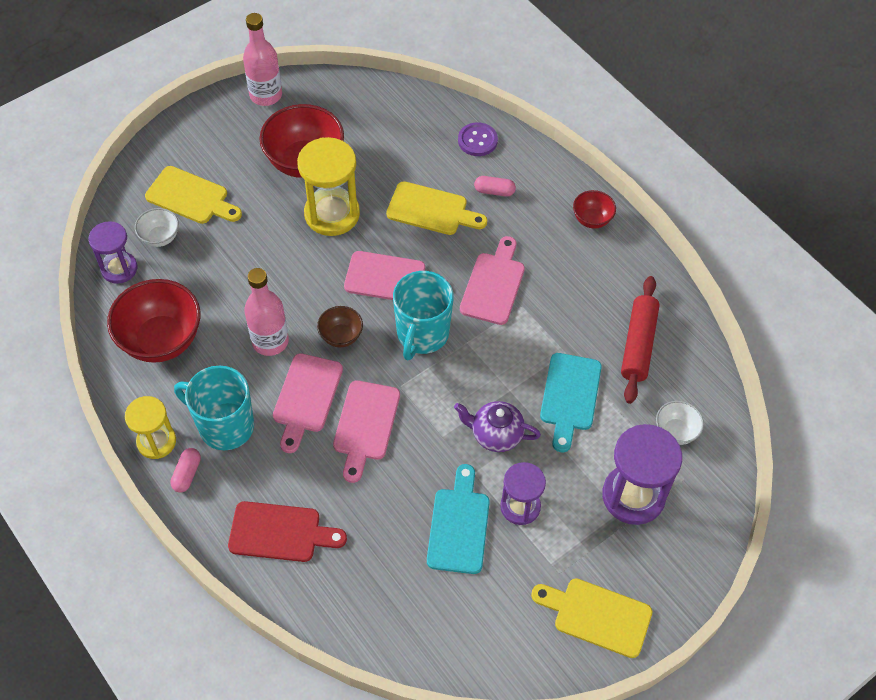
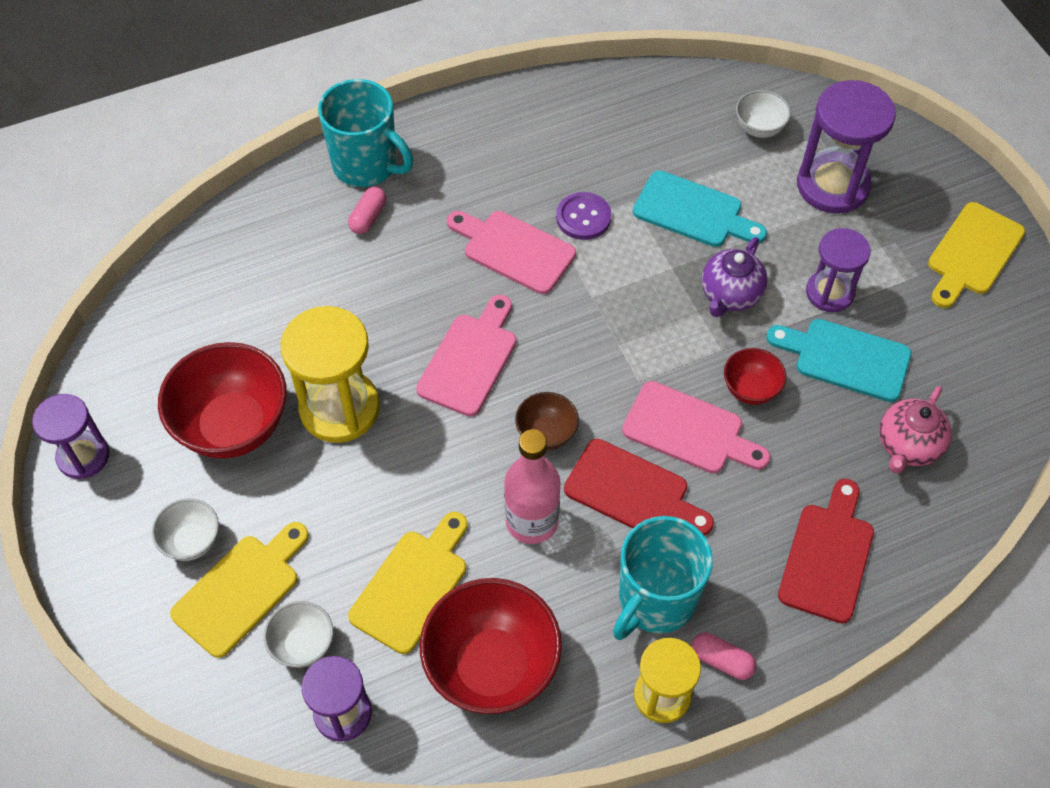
camera: 75 degrees left, 0 degrees up
pink bottle [243,13,282,106] -> purple hourglass [32,394,110,479]
pink cutting board [273,353,343,453] -> red cutting board [564,439,714,536]
yellow cutting board [386,181,487,235] -> yellow cutting board moved to [348,512,468,654]
turquoise mug [393,271,454,360] -> turquoise mug moved to [318,79,413,187]
purple button [458,122,498,156] -> purple button moved to [556,192,611,240]
red bowl [573,190,616,229] -> red bowl moved to [724,348,786,405]
red rolling pin [621,276,660,404] -> none
none -> white bowl [152,498,219,561]
none -> pink teapot [879,386,952,473]

